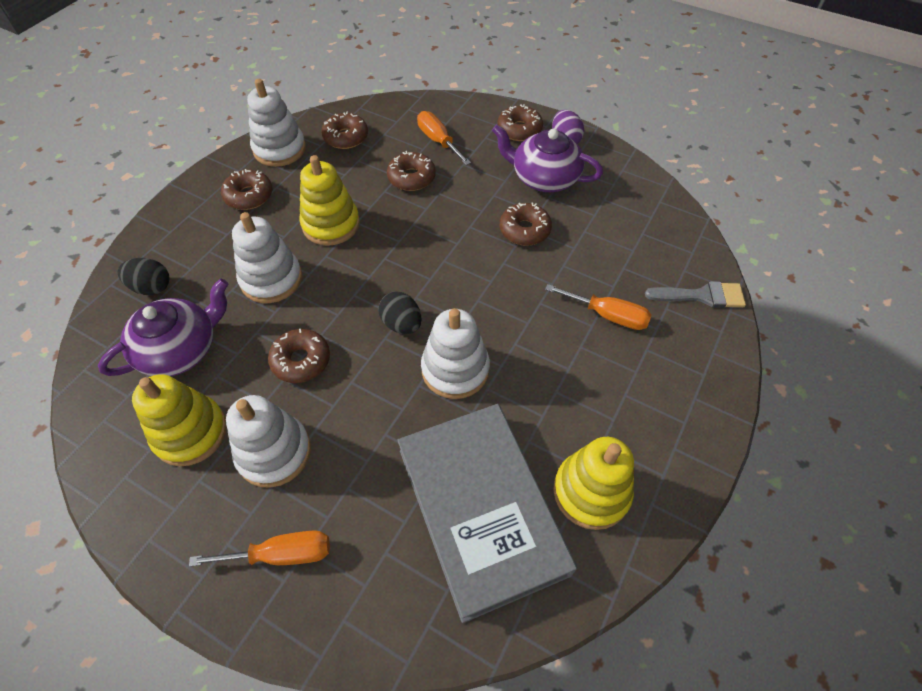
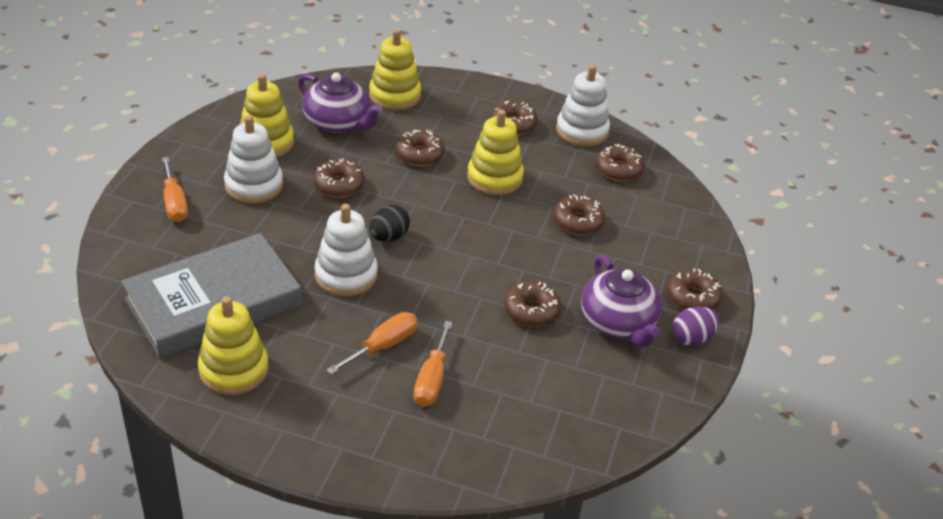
camera: 75 degrees right, 15 degrees down
black egg [118,258,169,295] -> yellow stacking toy [369,29,421,110]
white stacking toy [232,212,302,303] -> brown donut [396,130,445,166]
orange screwdriver [417,111,471,165] -> orange screwdriver moved to [327,312,418,374]
purple teapot [492,124,603,192] -> purple teapot turned 150 degrees clockwise [581,255,662,347]
grey brush [645,281,746,308] -> none

